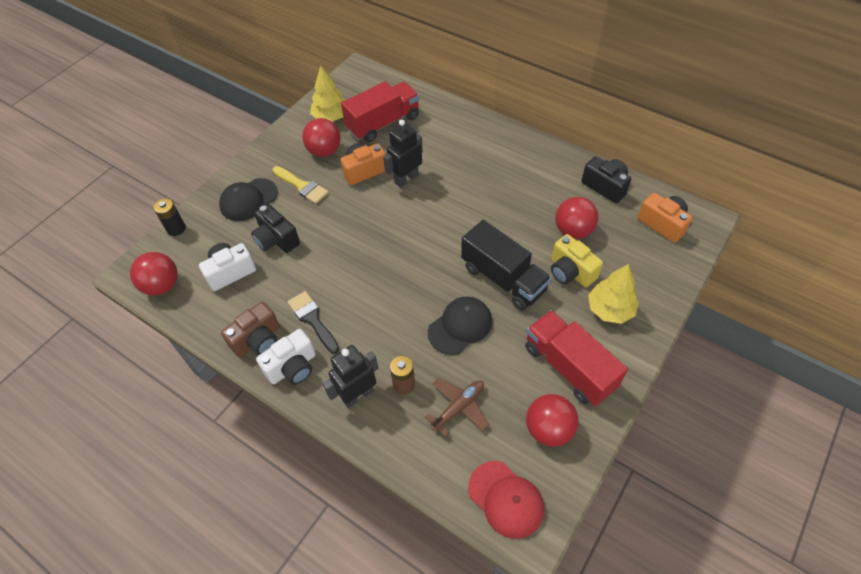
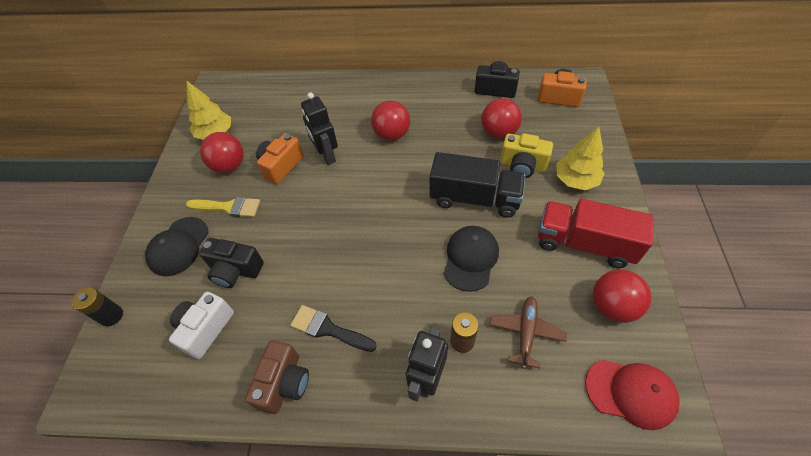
camera: 30 degrees left, 0 degrees up
red ball [130,252,178,296] -> red ball moved to [371,100,410,141]
white camera [256,329,316,385] -> none
red truck [341,81,420,142] -> none
black robot [383,120,423,188] -> black robot turned 45 degrees counterclockwise [301,92,338,165]

